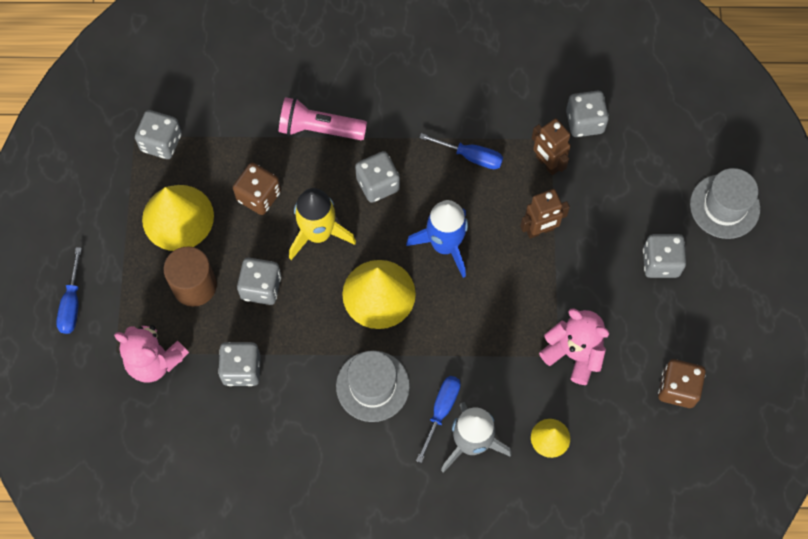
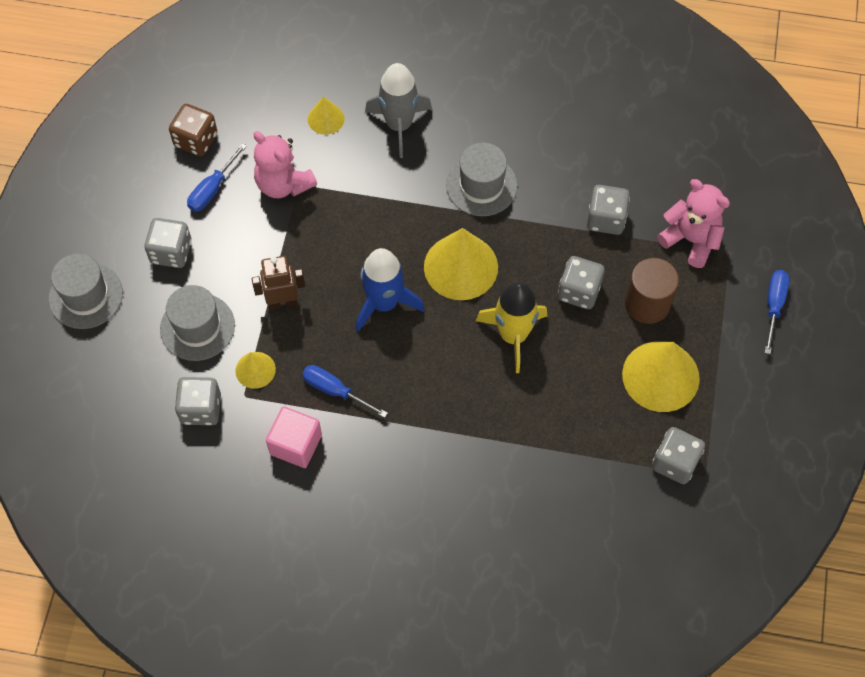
camera: 170 degrees left, 5 degrees down
brown dice [233,163,281,215] -> none
pink flashlight [279,97,367,140] -> none
grey dice [355,151,400,203] -> none
blue screwdriver [416,376,461,463] -> blue screwdriver moved to [187,143,247,212]
brown robot [532,118,571,175] -> yellow cone [235,352,276,389]
none -> grey hat [160,285,235,361]
none -> pink cube [266,406,322,468]

